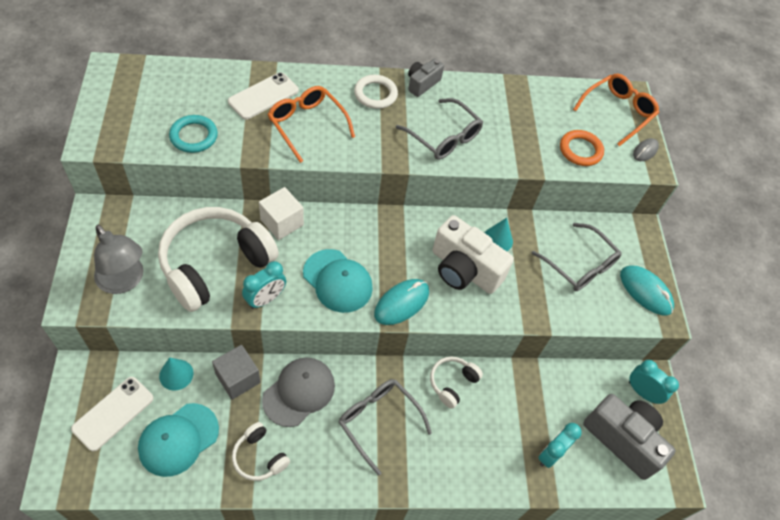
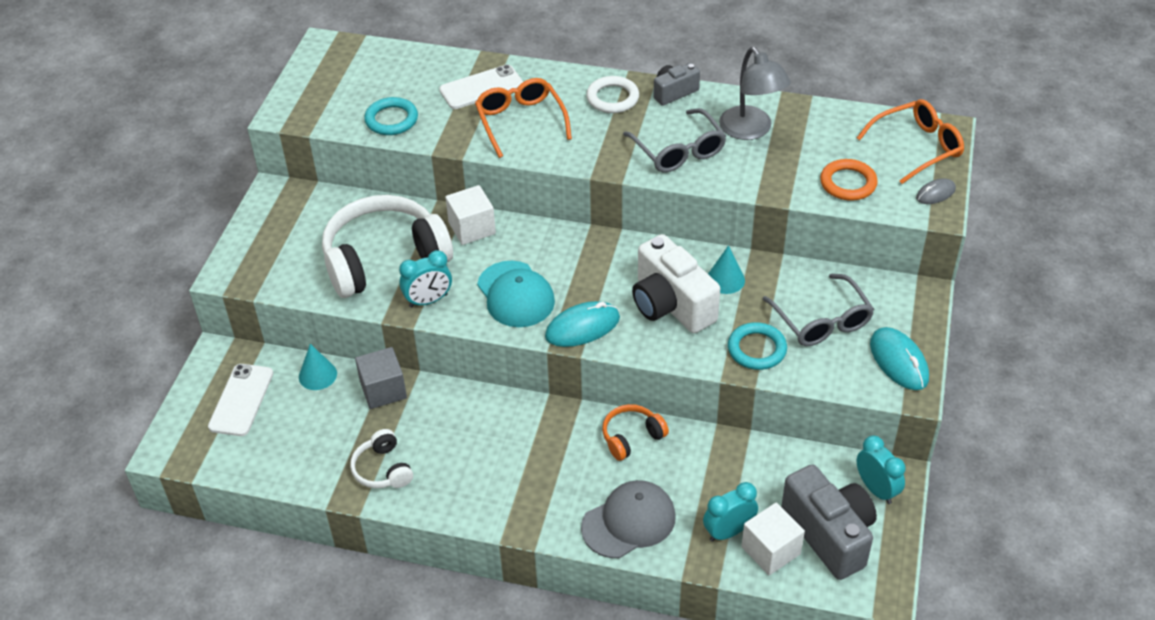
camera: 25 degrees right, 10 degrees down
white phone [71,377,154,451] -> white phone turned 45 degrees counterclockwise [208,364,273,436]
grey lamp [94,224,143,294] -> grey lamp moved to [719,47,791,140]
turquoise cap [138,403,219,477] -> none
grey cap [262,357,335,427] -> grey cap moved to [581,480,676,558]
grey glasses [339,379,432,476] -> none
white headphones [430,356,483,409] -> orange headphones [602,404,669,461]
none -> turquoise ring [728,322,787,370]
none -> white cube [741,502,805,575]

